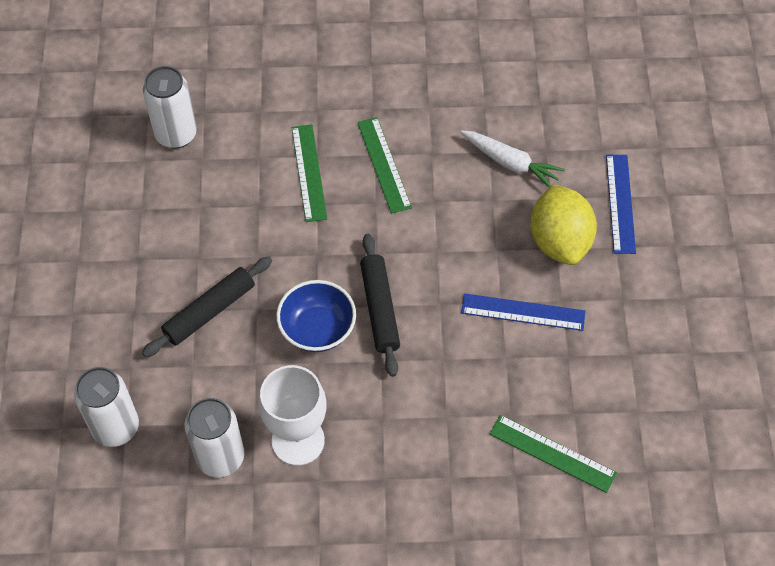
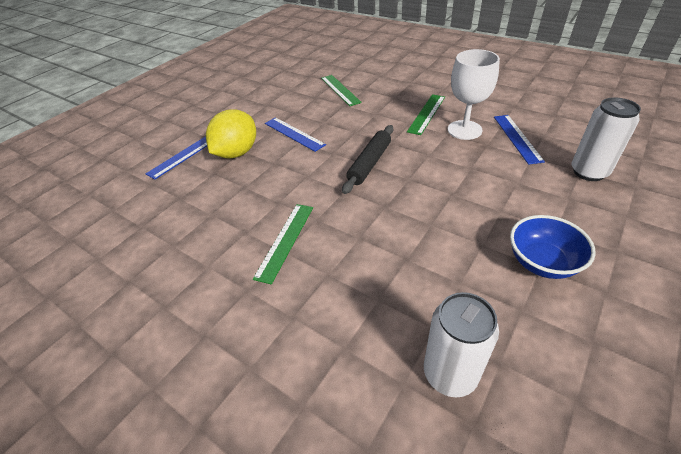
camera: 140 degrees left, 15 degrees down
black rolling pin [142,257,272,357] -> none
white can [185,398,244,477] -> blue ruler [494,115,545,165]
blue bowl [276,280,356,352] -> blue bowl moved to [510,215,596,279]
green ruler [292,124,327,222] -> green ruler moved to [407,94,445,135]
white carrot [460,130,565,187] -> none

